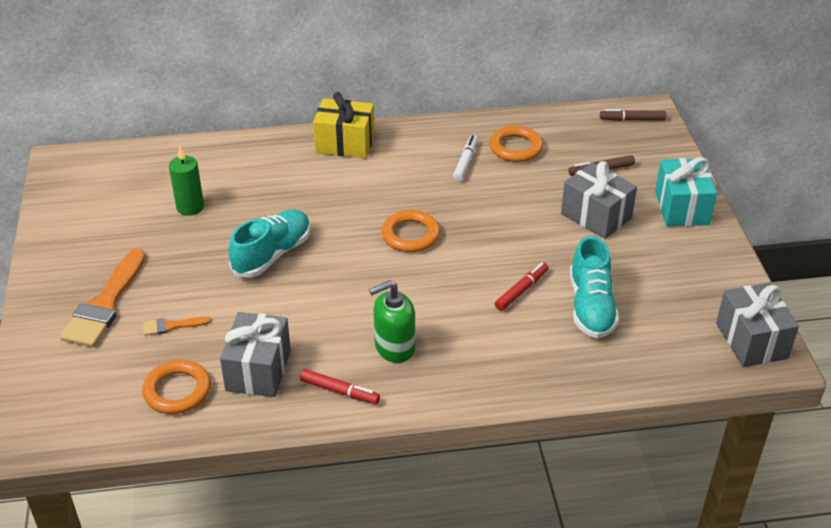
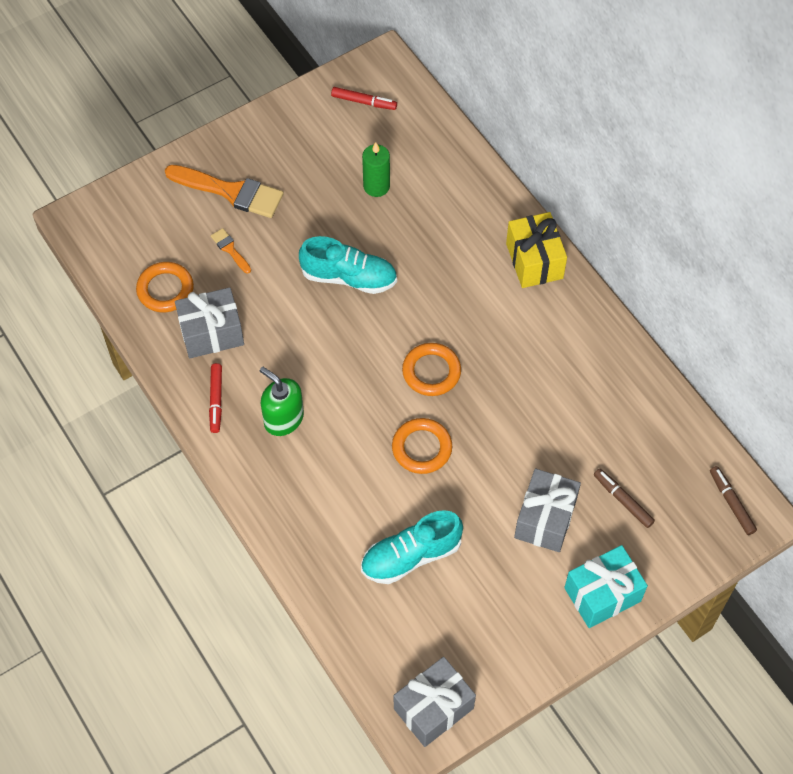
camera: 65 degrees right, 20 degrees up
orange brush [60,248,146,347] -> orange brush turned 150 degrees counterclockwise [165,165,284,218]
white marker [453,135,478,182] -> none
orange ring [489,126,543,162] -> orange ring moved to [392,418,452,474]
red marker [495,262,549,311] -> red marker moved to [331,87,397,110]

